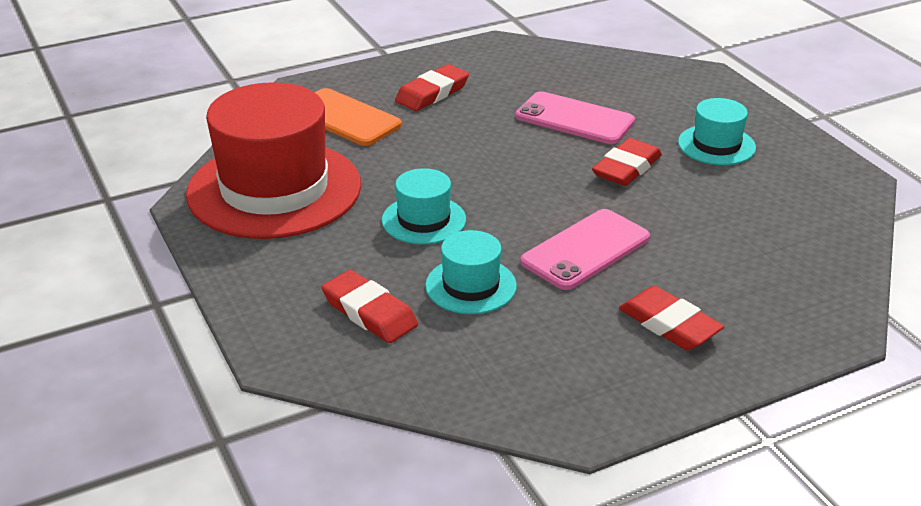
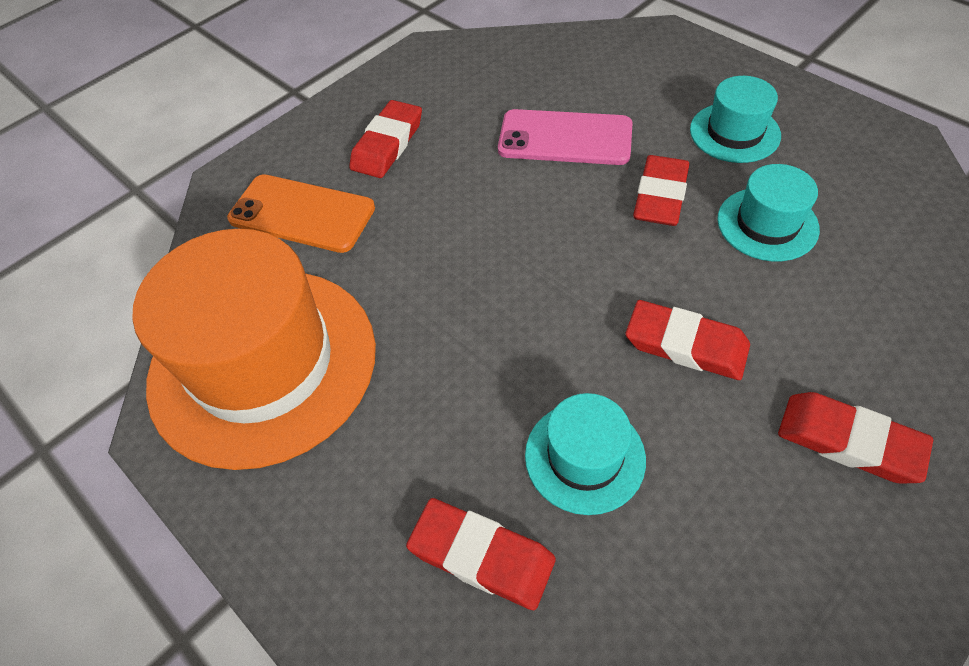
camera: 15 degrees left, 20 degrees up
red hat [186,82,361,239] -> orange hat [132,229,376,470]
turquoise hat [382,168,466,244] -> turquoise hat moved to [717,164,820,261]
pink phone [520,209,650,290] -> red eraser [626,300,750,380]

